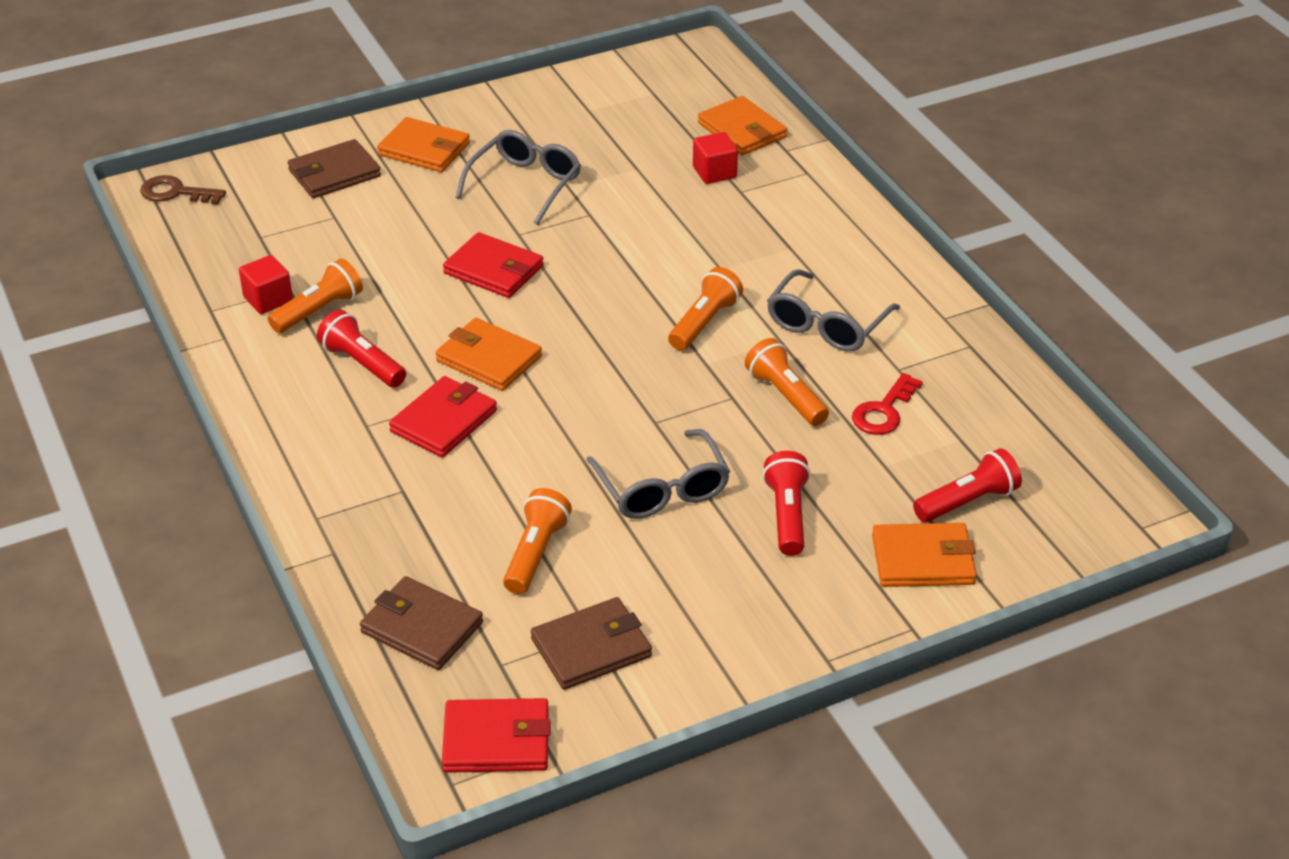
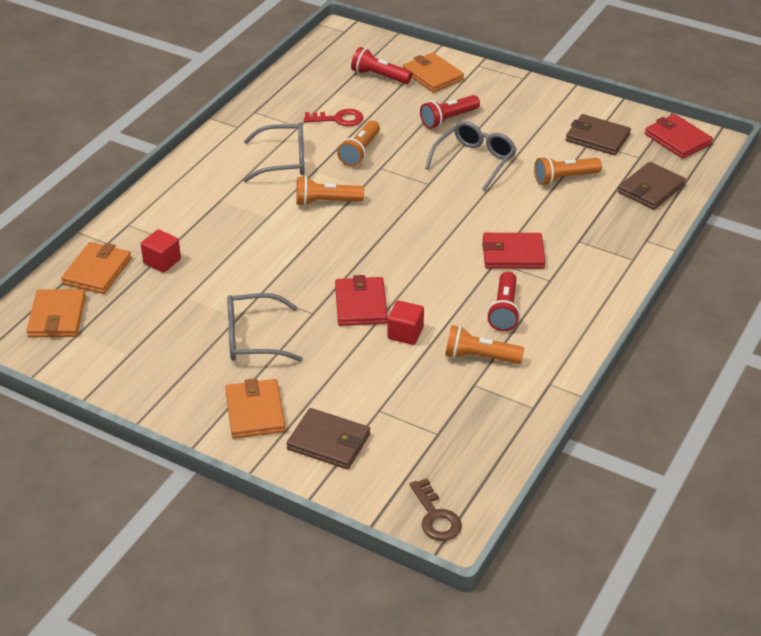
camera: 125 degrees left, 0 degrees up
red cube [239,255,293,314] -> red cube moved to [387,301,424,345]
brown wallet [360,576,483,670] -> brown wallet turned 45 degrees clockwise [618,162,686,210]
orange wallet [436,318,542,391] -> orange wallet moved to [26,289,86,337]

